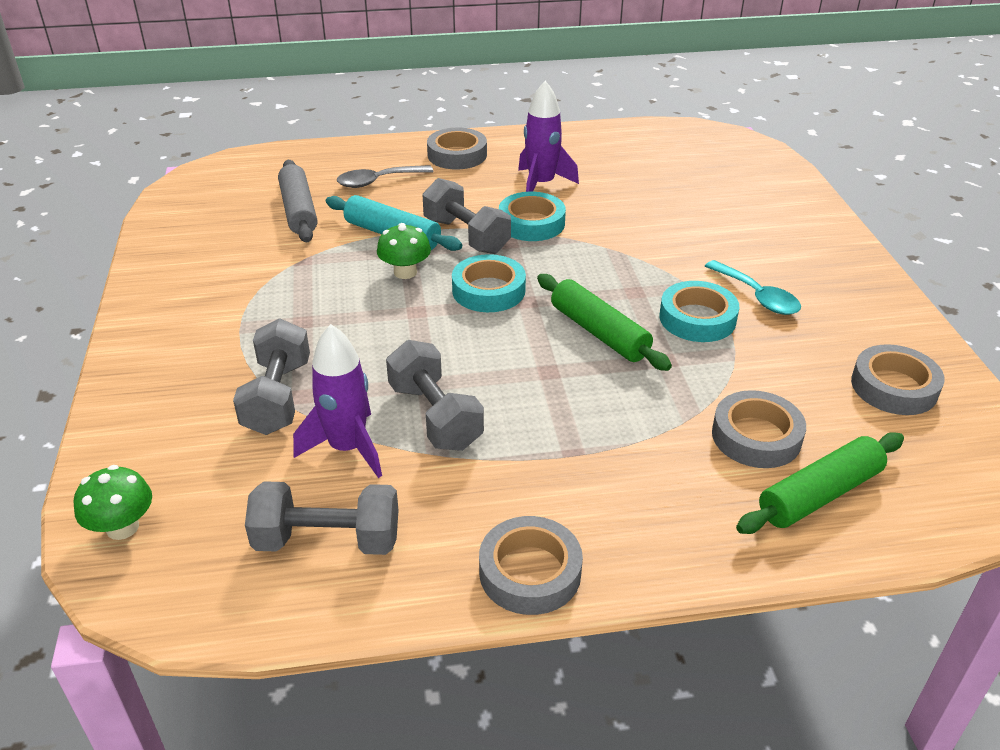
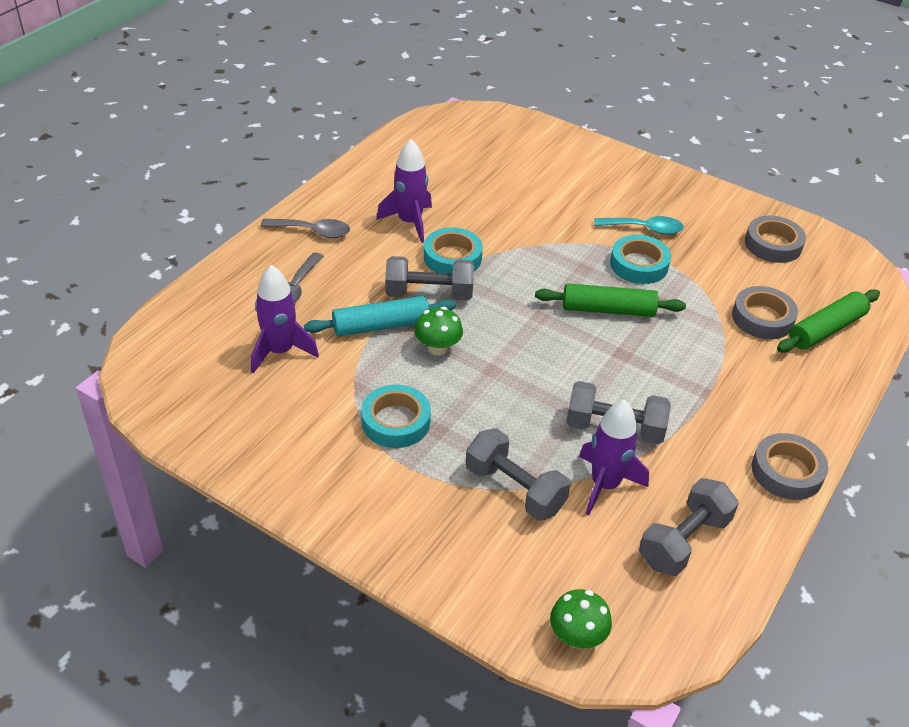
camera: 50 degrees left, 5 degrees up
grey rolling pin [278,160,317,242] -> purple rocket [251,265,319,374]
grey tape [427,128,487,169] -> grey spoon [261,219,350,238]
turquoise tape [452,254,526,312] -> turquoise tape moved to [361,385,431,448]
green rolling pin [736,433,904,534] -> green rolling pin turned 45 degrees clockwise [777,289,880,353]

